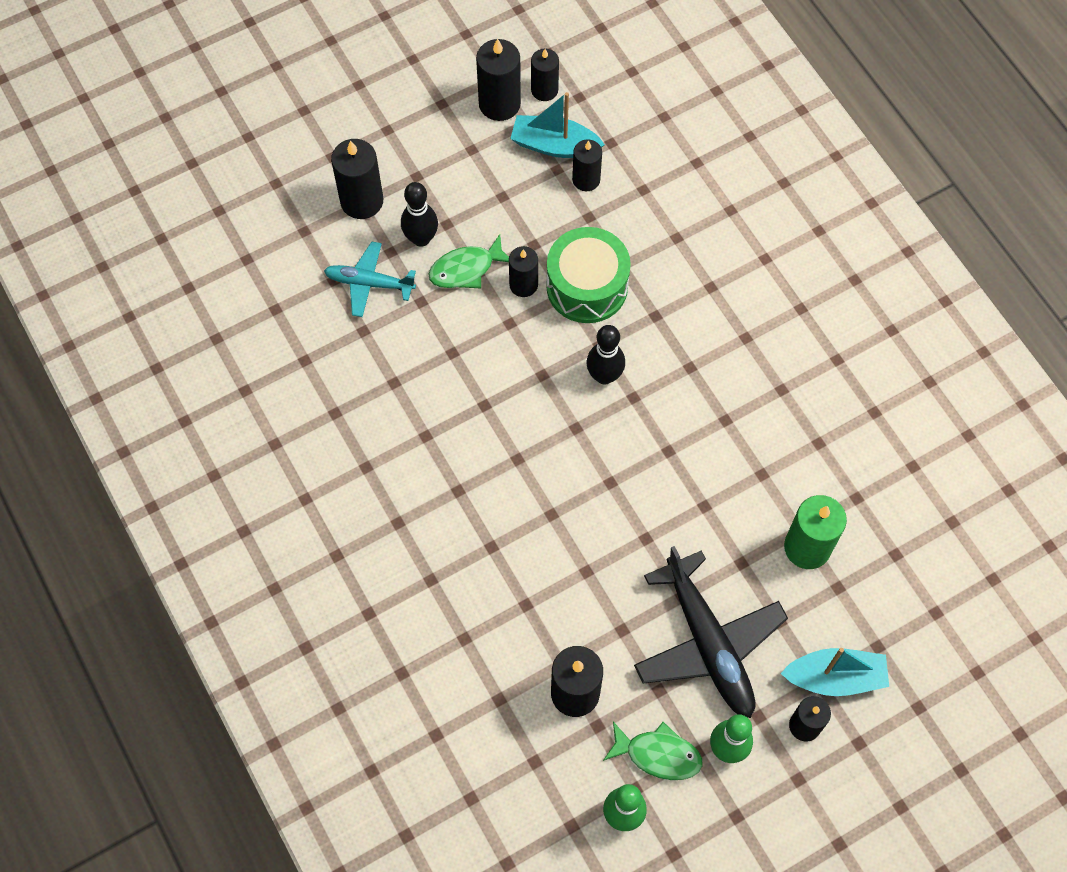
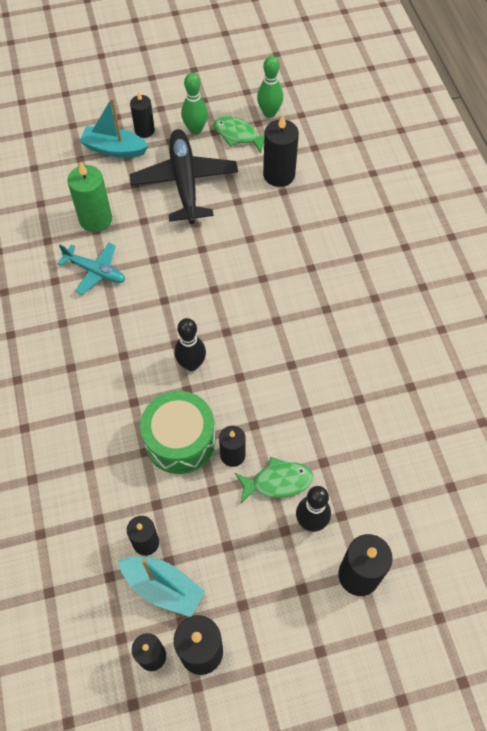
camera: 165 degrees left, 5 degrees down
turquoise plane [324,241,416,317] -> turquoise plane moved to [58,243,125,295]

